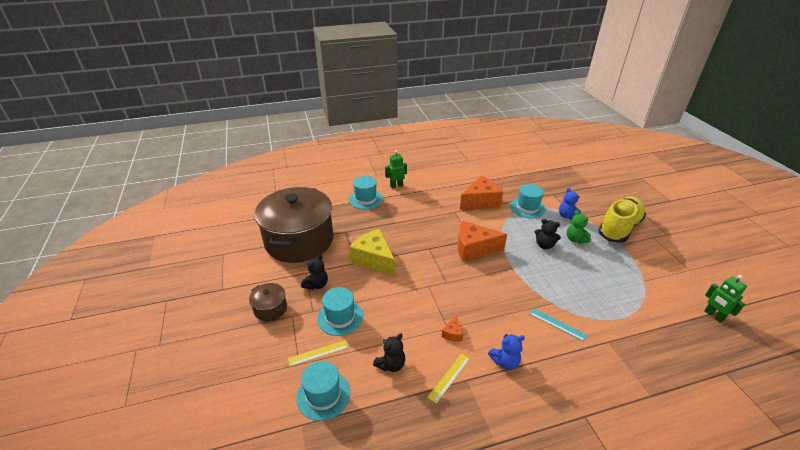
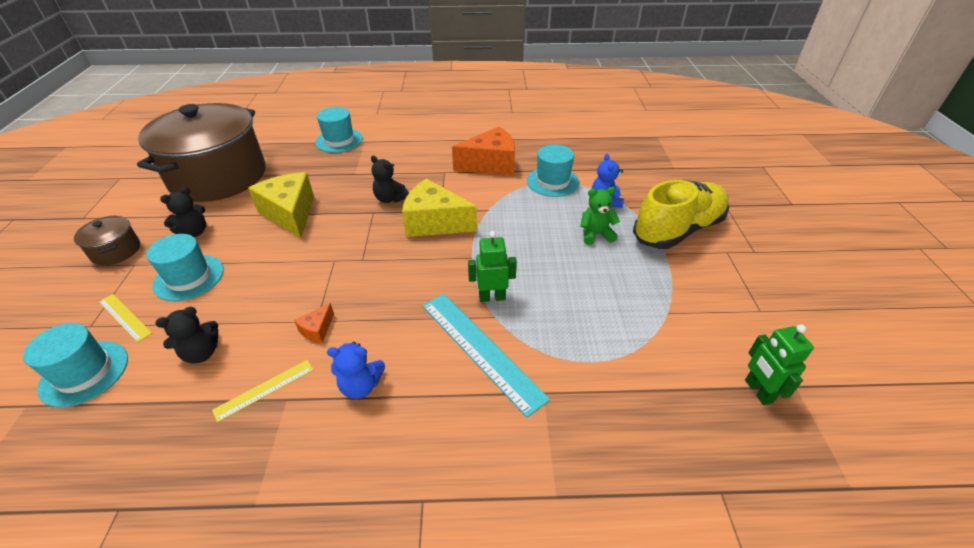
camera: 15 degrees right, 5 degrees up
yellow ruler [288,340,349,366] -> yellow ruler turned 45 degrees clockwise [99,294,152,342]
green robot [385,150,407,188] -> green robot moved to [468,231,517,302]
orange cheese [457,220,507,262] -> yellow cheese [402,179,477,237]
turquoise ruler [530,308,587,341] -> turquoise ruler [422,294,550,417], size x1.89
black teddy bear [535,219,561,249] -> black teddy bear moved to [371,155,409,203]
green teddy bear [567,210,591,243] -> green teddy bear turned 90 degrees clockwise [580,187,620,245]

